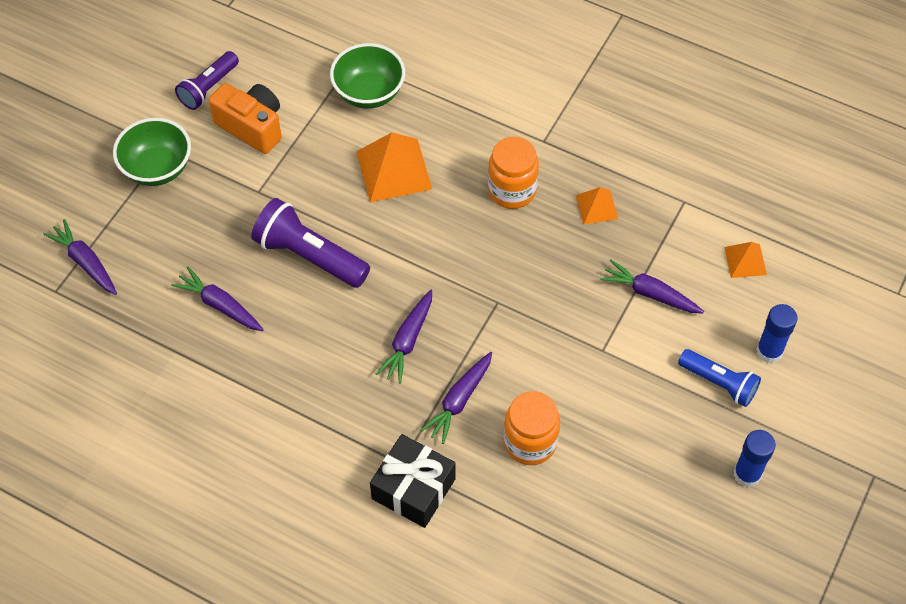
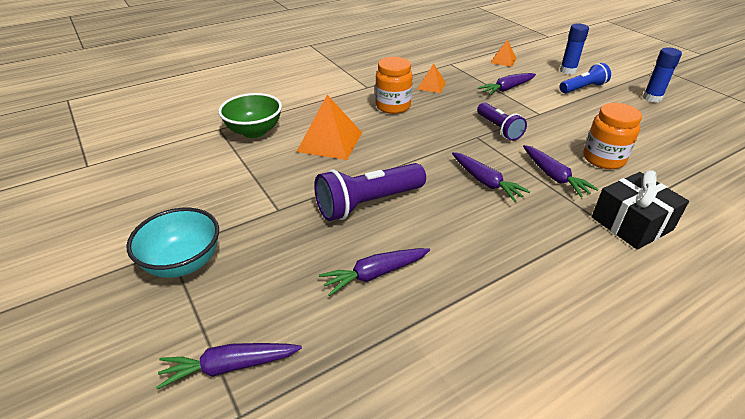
camera: 60 degrees left, 20 degrees down
green bowl [113,118,191,186] -> turquoise bowl [126,208,219,278]
purple flashlight [175,51,239,110] -> purple flashlight moved to [477,102,527,141]
orange camera [209,83,282,154] -> none

